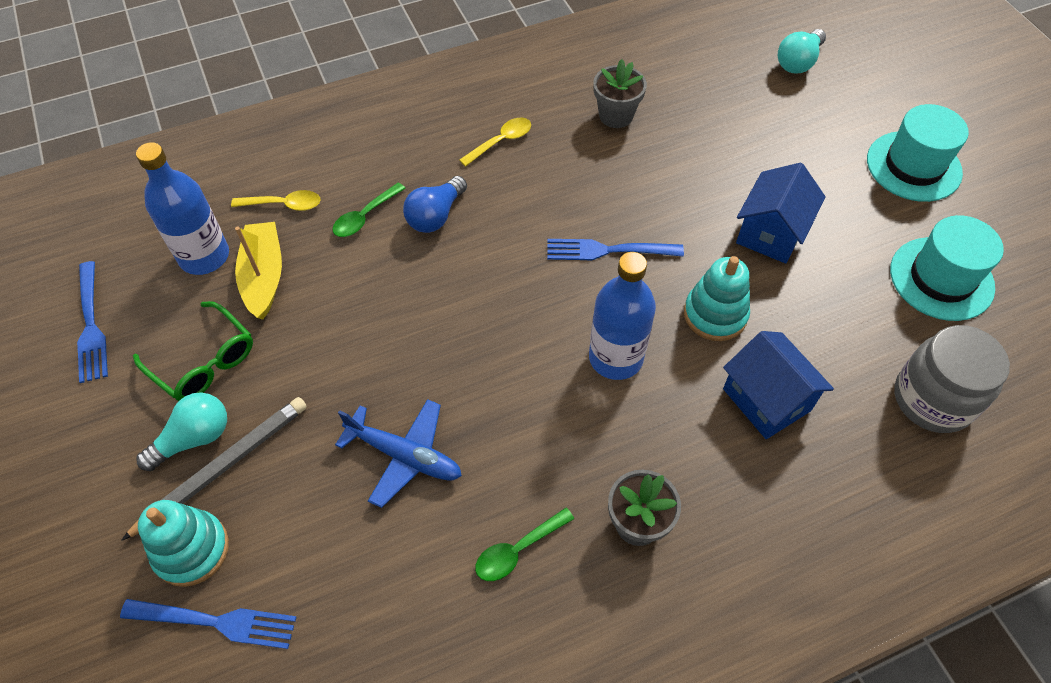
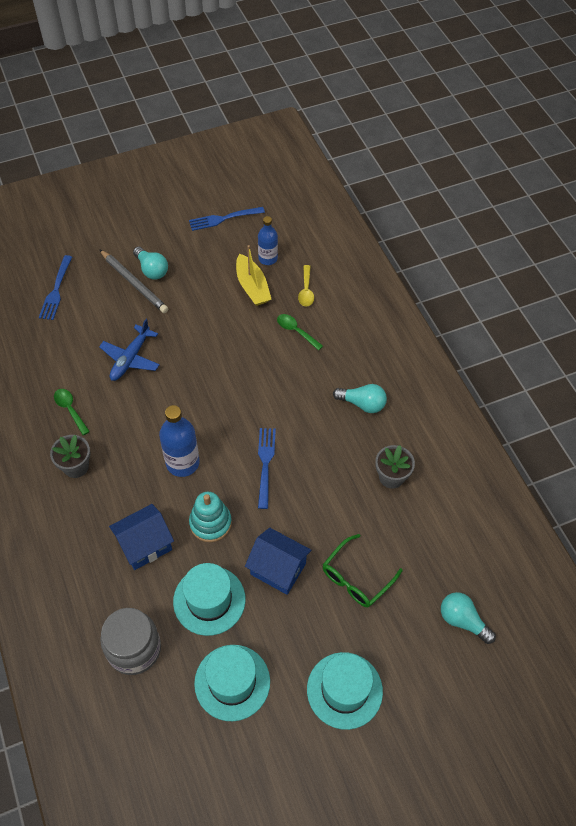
camera: 90 degrees right, 0 degrees up
green glasses [133,301,253,401] -> green glasses moved to [323,534,403,607]
blue bottle [136,142,229,275] -> blue bottle [258,216,278,265], size x0.66
turquoise stacking toy [138,500,229,587] -> none
yellow boat [235,222,282,319] -> yellow boat turned 75 degrees clockwise [236,245,271,306]
blue light bulb [403,176,467,233] -> none
yellow spoon [459,118,531,167] -> turquoise light bulb [333,384,387,413]
none -> turquoise hat [173,563,245,636]

